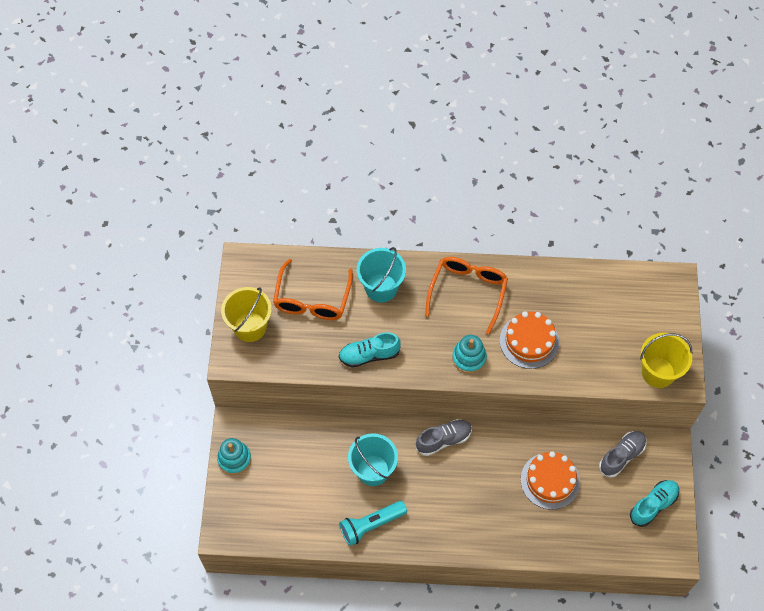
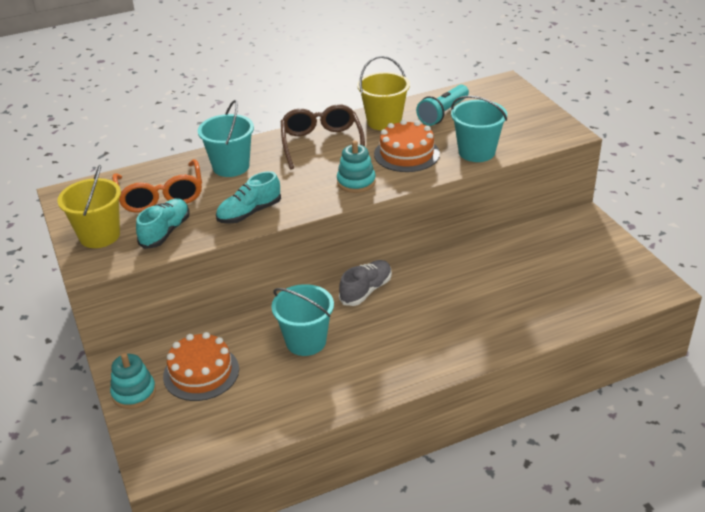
camera: 25 degrees left, 25 degrees down
turquoise flashlight [339,501,407,546] -> turquoise flashlight moved to [416,84,469,126]
orange glasses [425,257,508,334] -> brown glasses [281,104,365,169]
orange cake [521,451,580,510] -> orange cake moved to [163,332,239,401]
grey shoe [599,431,646,477] -> none
turquoise shoe [630,480,679,527] -> turquoise shoe moved to [136,198,190,249]
yellow bucket [640,333,692,388] -> yellow bucket moved to [357,56,410,131]
none -> turquoise bucket [451,96,507,162]

